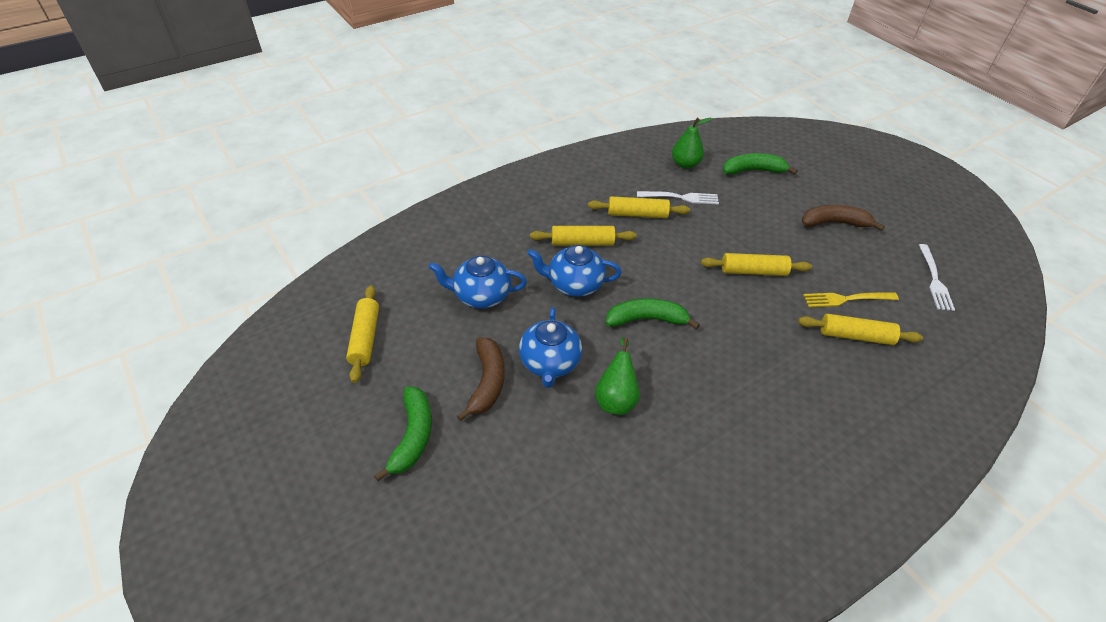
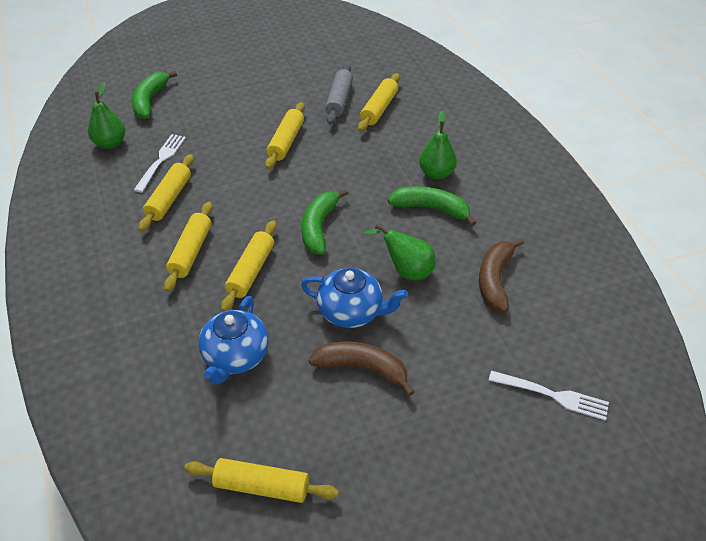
camera: 75 degrees left, 0 degrees up
green banana [374,386,432,481] -> green banana moved to [388,186,477,226]
blue teapot [527,245,622,297] -> yellow rolling pin [221,220,277,312]
brown banana [802,205,885,231] -> brown banana moved to [479,238,524,312]
yellow fork [803,292,899,307] -> grey rolling pin [325,64,353,125]
white fork [919,244,955,311] -> white fork moved to [488,370,609,421]
none -> green pear [419,110,457,179]

